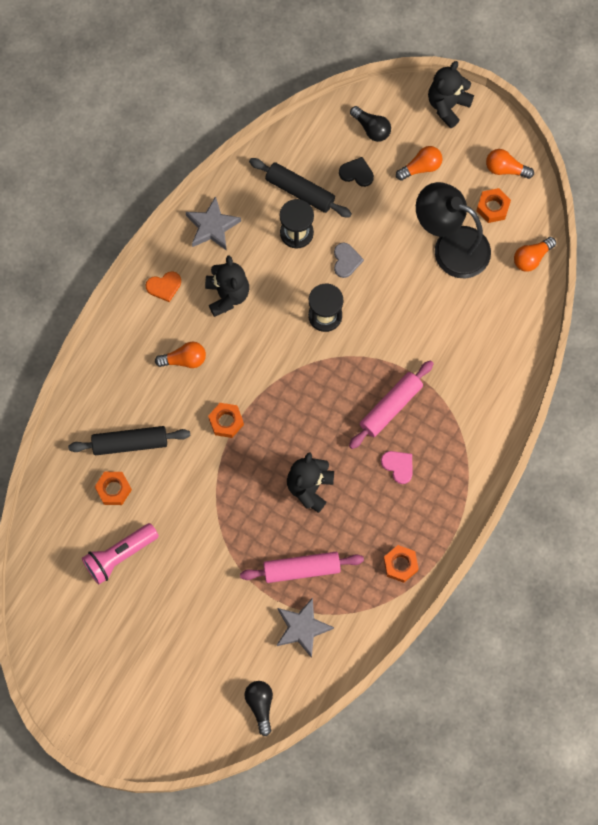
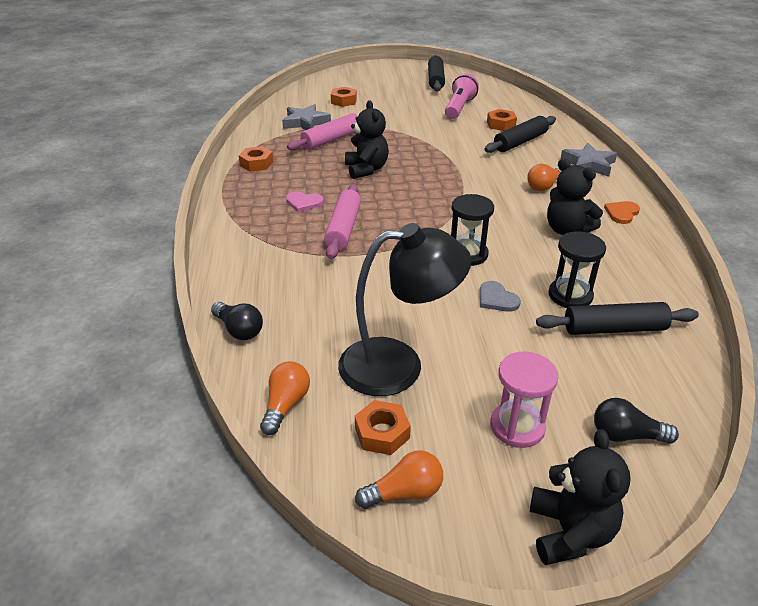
camera: 145 degrees right, 35 degrees down
grey star [186,196,241,251] -> grey star moved to [561,143,617,177]
orange nut [208,403,244,438] -> orange nut moved to [331,87,357,107]
black light bulb [244,681,273,736] -> black light bulb moved to [211,302,263,340]
black heart [339,157,374,187] -> none
orange light bulb [396,146,443,181] -> pink hourglass [490,351,559,448]
none -> black rolling pin [428,55,445,91]

